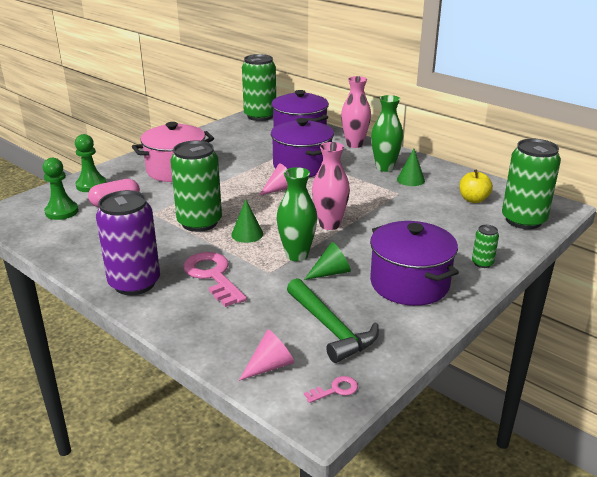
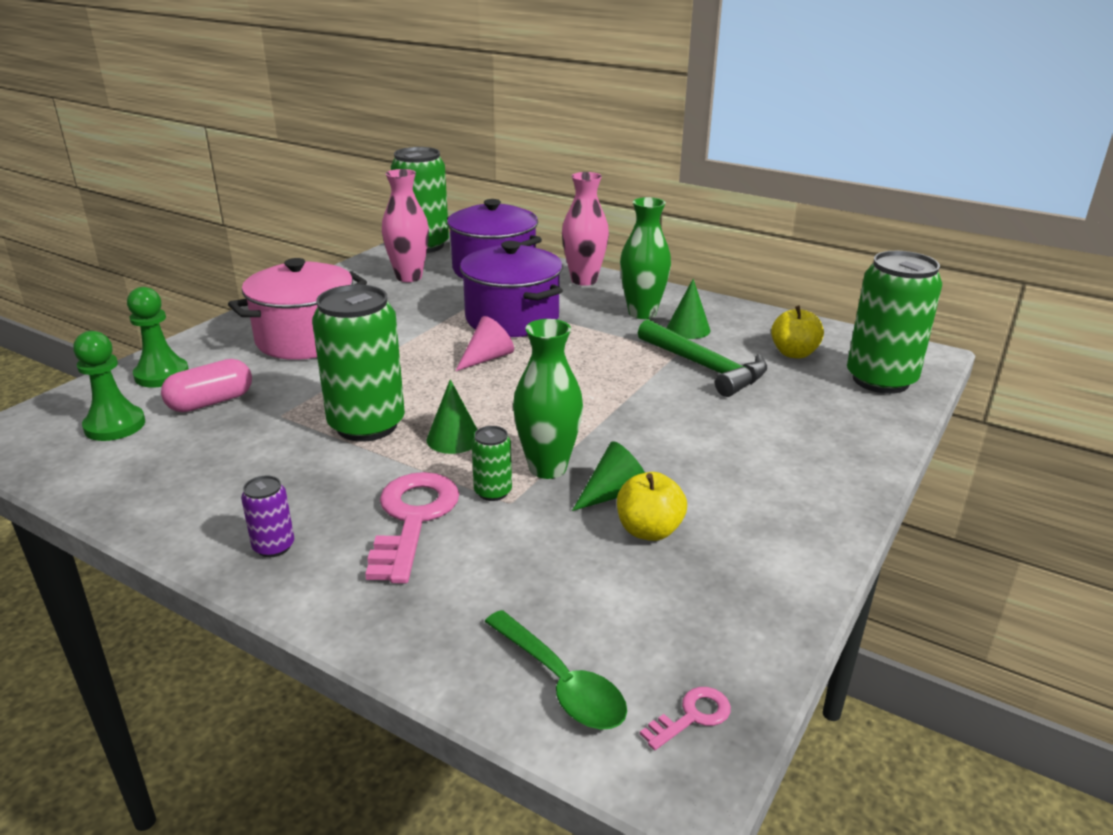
camera: 10 degrees left, 0 degrees up
purple can [96,190,160,295] -> purple can [241,475,294,557], size x0.44
pink key [183,252,247,307] -> pink key turned 45 degrees clockwise [365,472,459,584]
pink cone [239,329,294,381] -> green spoon [485,610,627,729]
green hammer [287,278,379,363] -> green hammer moved to [638,319,767,397]
pink vase [312,142,350,230] -> pink vase moved to [382,169,429,282]
purple pot [370,221,459,306] -> none
green can [472,225,499,268] -> green can moved to [472,426,512,501]
none -> yellow apple [617,472,687,541]

